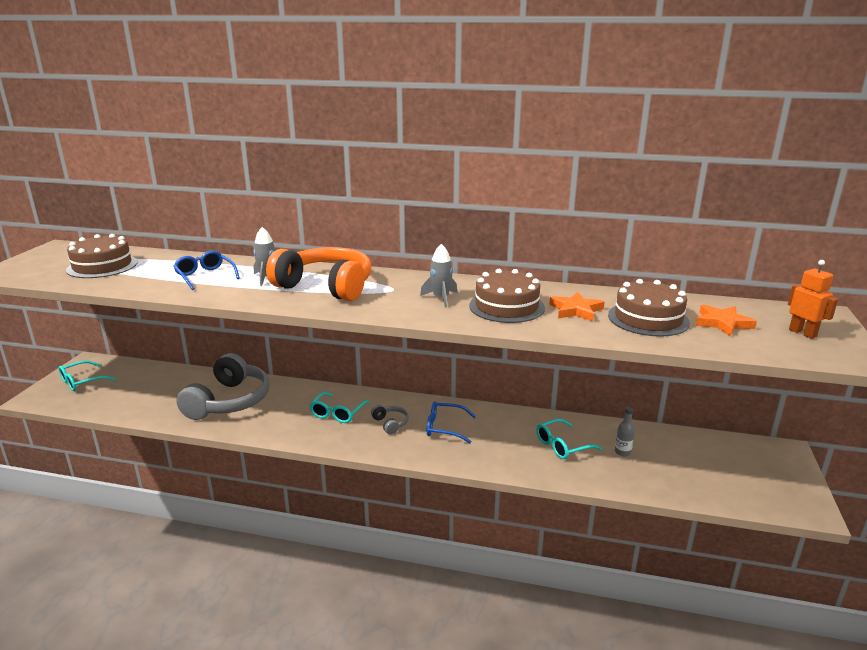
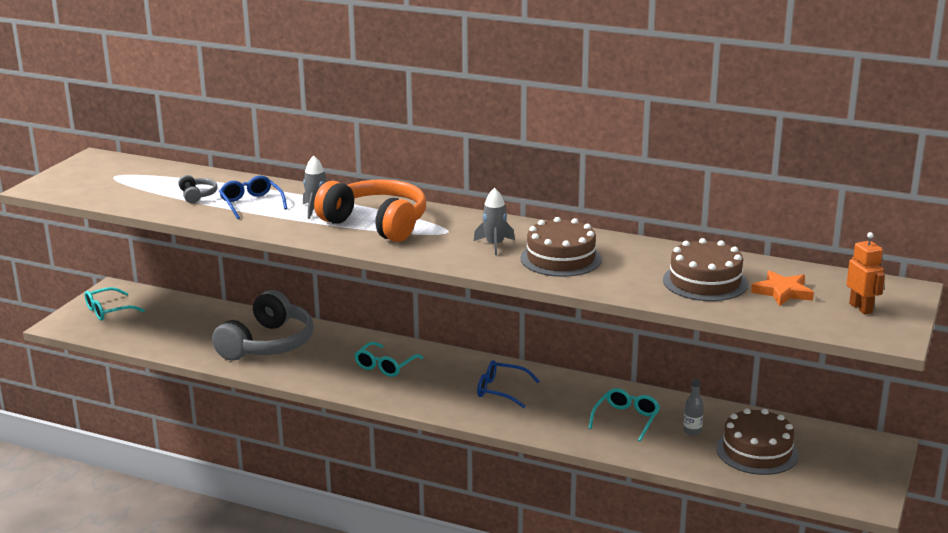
camera: 10 degrees right, 0 degrees up
brown cake [66,234,138,278] -> brown cake moved to [716,408,799,475]
grey headphones [371,405,409,434] -> grey headphones moved to [178,175,218,203]
turquoise glasses [536,419,602,459] -> turquoise glasses turned 135 degrees clockwise [588,388,660,442]
orange star [549,292,605,321] -> none

